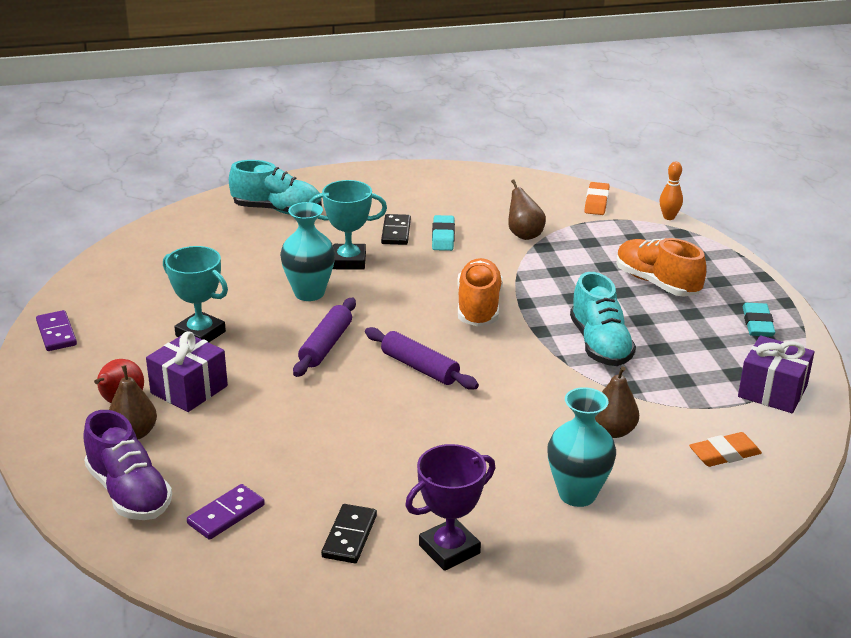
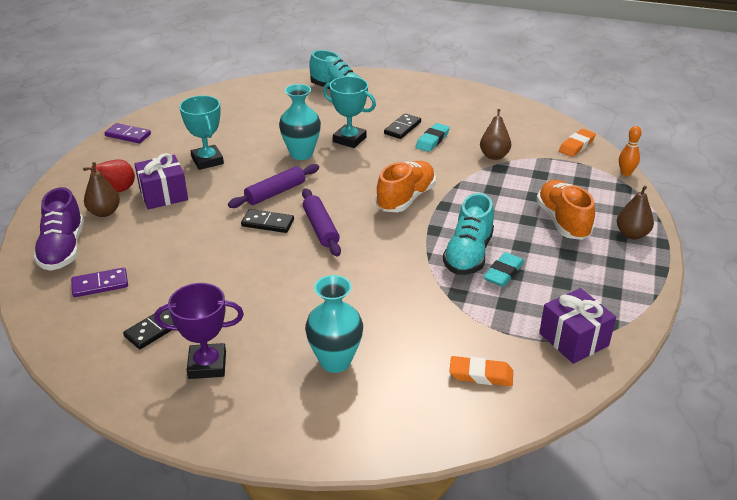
camera: 30 degrees right, 5 degrees up
purple domino [36,310,77,351] -> purple domino turned 75 degrees counterclockwise [105,123,151,143]
brown pear [595,366,639,438] -> brown pear moved to [617,186,654,239]
turquoise eraser [743,303,775,337] -> turquoise eraser moved to [483,252,524,287]
none -> black domino [241,209,294,233]

